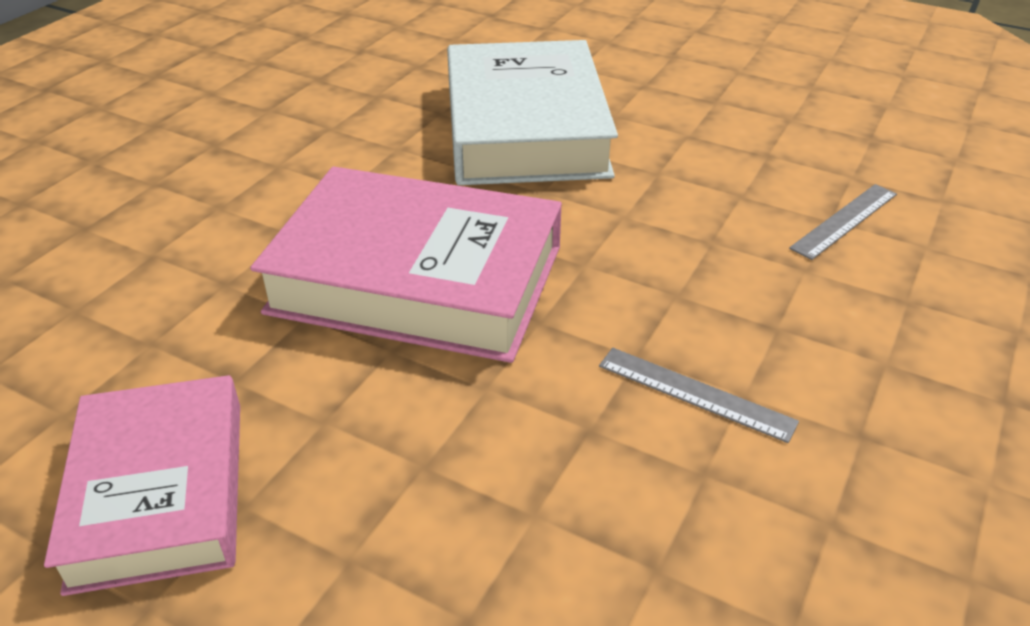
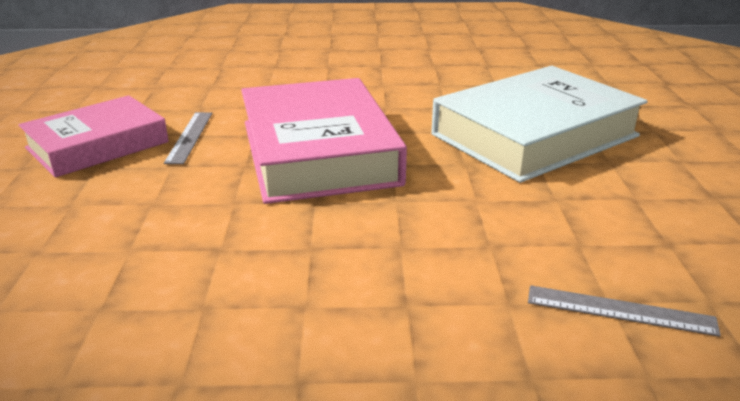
camera: 60 degrees right, 10 degrees down
grey ruler [599,348,799,443] -> grey ruler moved to [164,112,212,164]

